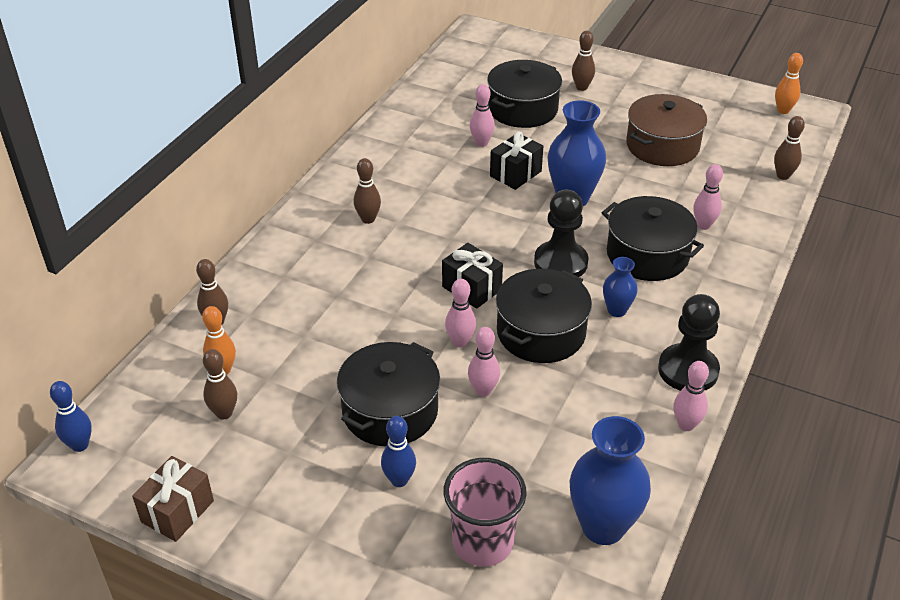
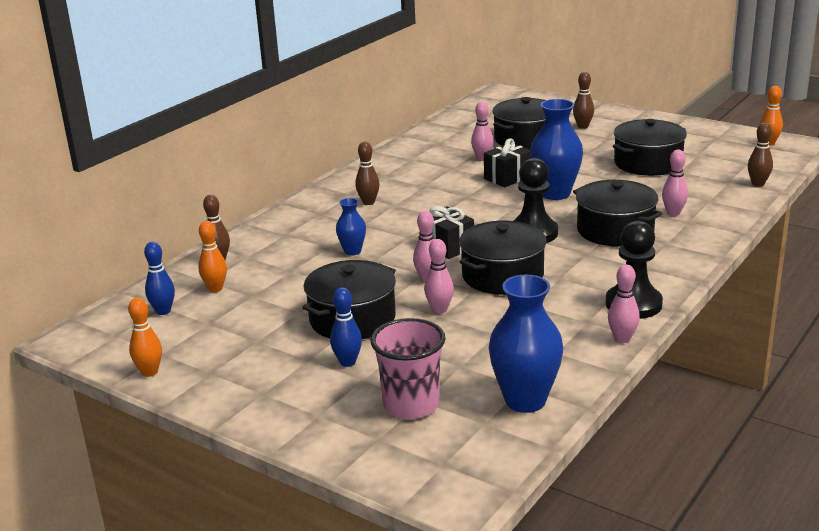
camera: 10 degrees right, 15 degrees down
blue bowling pin [50,381,92,452] -> blue bowling pin moved to [144,242,175,315]
brown gift [132,456,214,542] -> orange bowling pin [128,298,162,377]
brown bowling pin [203,349,237,419] -> none
blue vase [603,257,638,317] -> blue vase moved to [336,198,366,256]
brown pot [626,94,707,166] -> black pot [613,119,687,176]

